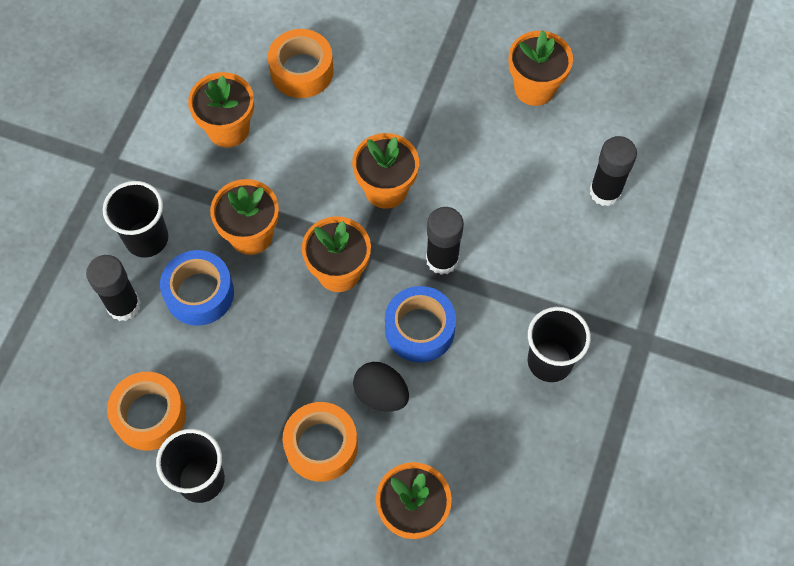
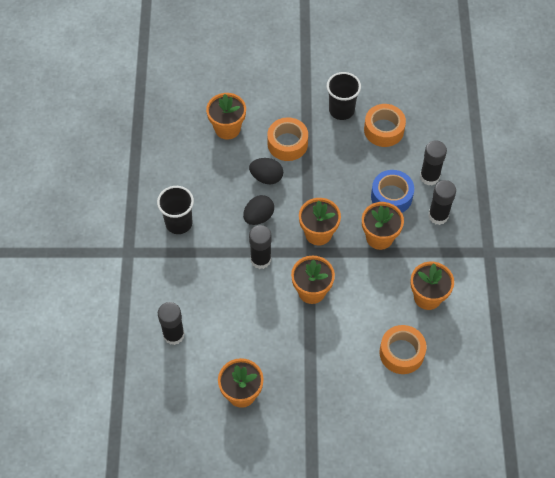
camera: 160 degrees right, 5 degrees down
black cup [103,181,168,258] -> black glue stick [428,180,456,225]
blue tape [385,286,456,363] -> black egg [243,195,274,225]

